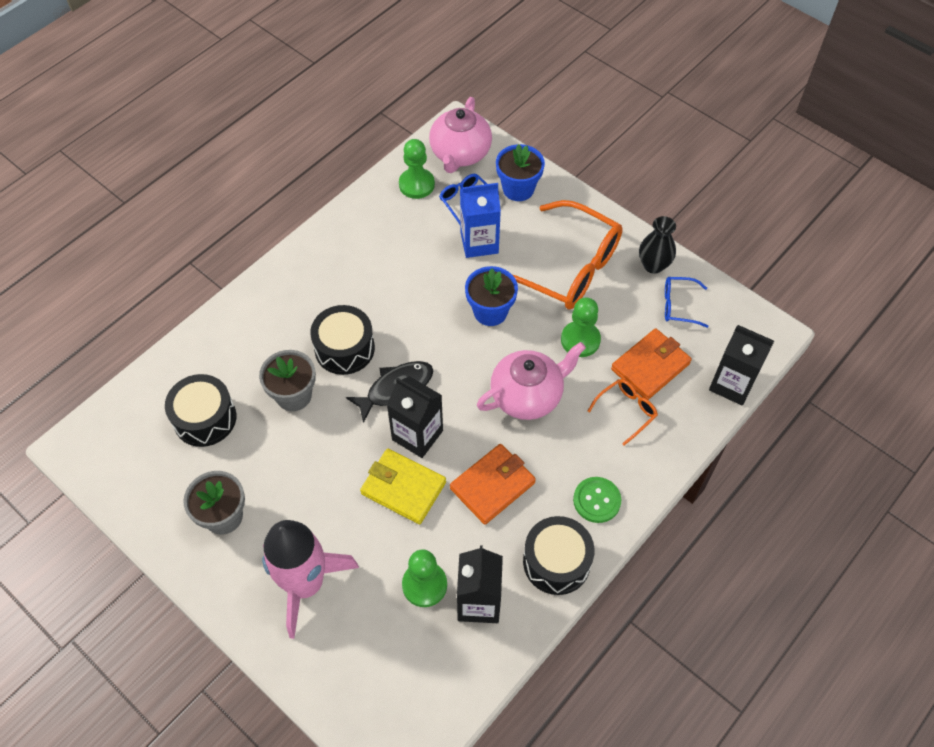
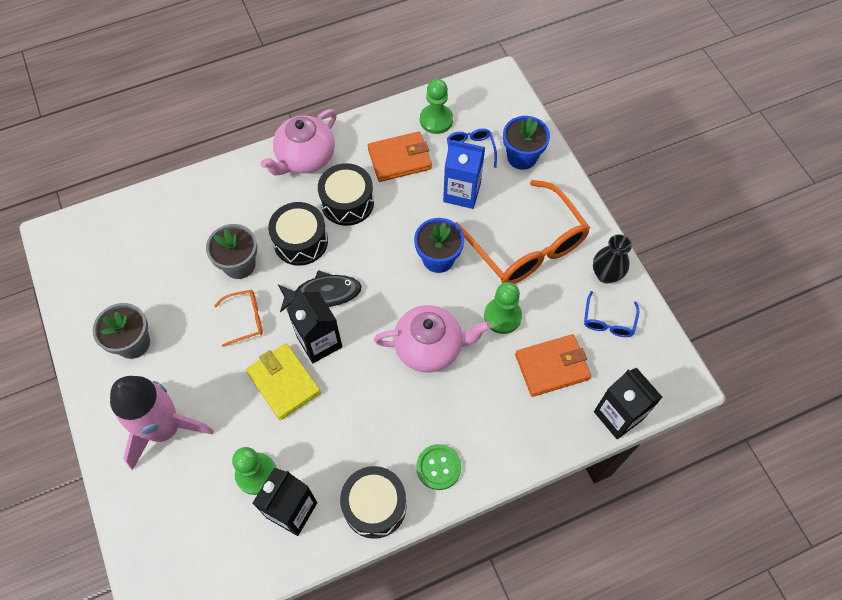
camera: 25 degrees right, 5 degrees up
black drum [165,374,236,447] -> black drum moved to [318,163,374,226]
pink teapot [429,97,492,173] -> pink teapot moved to [260,109,337,175]
orange wallet [450,444,536,525] -> orange wallet moved to [368,131,432,182]
orange glasses [588,379,658,445] -> orange glasses moved to [214,290,263,347]
blue glasses [665,277,709,328] -> blue glasses turned 105 degrees counterclockwise [584,291,639,337]

